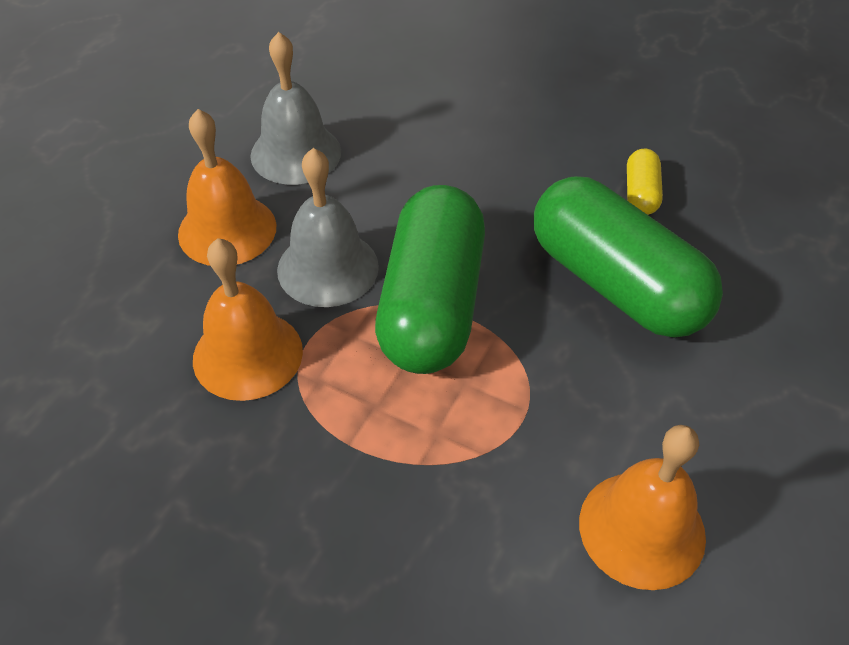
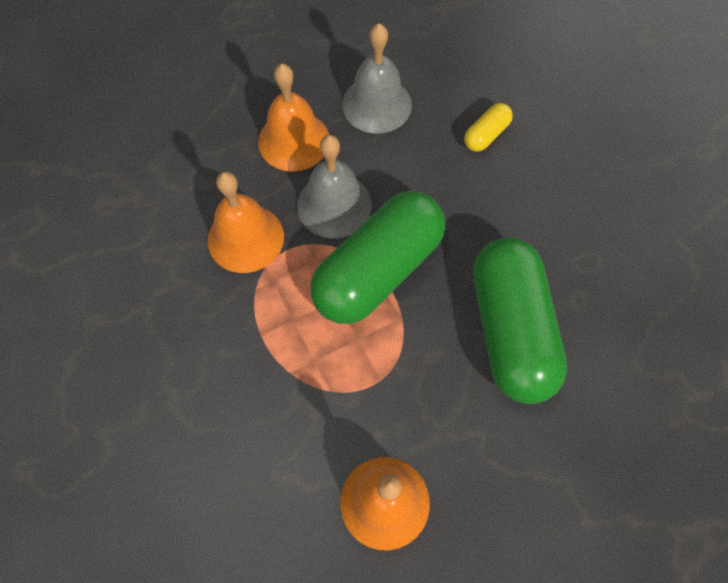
camera: 35 degrees right, 15 degrees up
yellow capsule [627,149,663,215] -> yellow capsule moved to [464,103,513,152]

